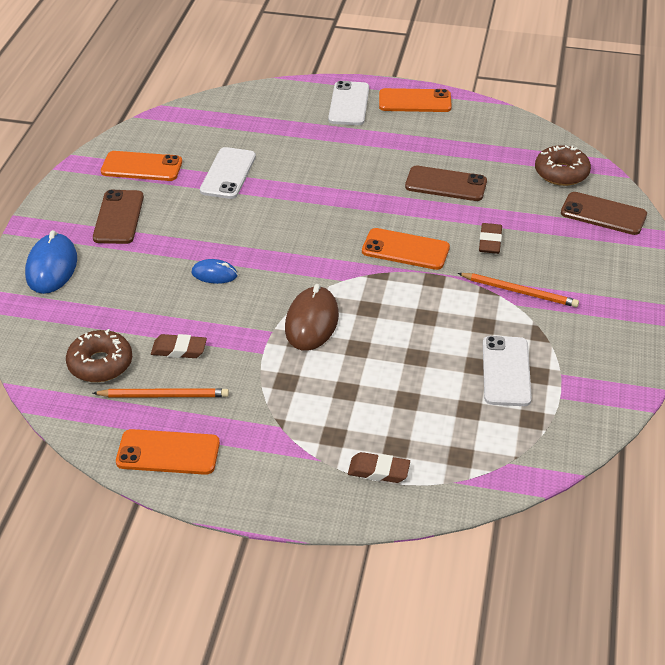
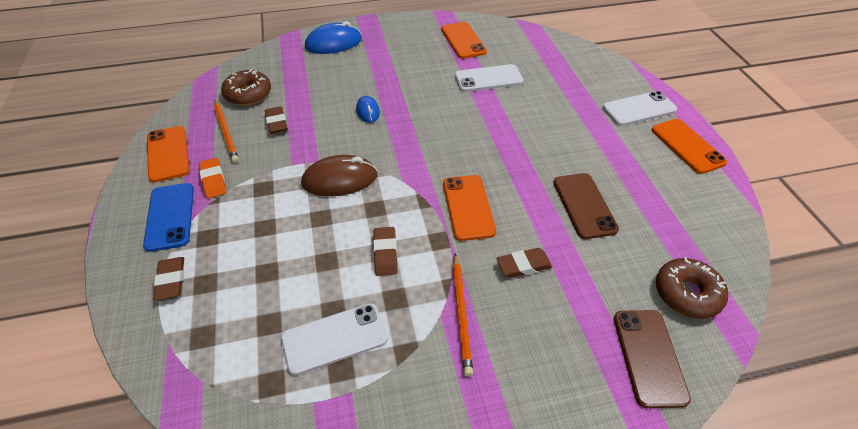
camera: 65 degrees right, 5 degrees up
brown phone [93,190,144,244] -> none
none -> blue phone [143,183,194,252]
none -> orange eraser [199,158,226,198]
none -> brown eraser [373,227,398,276]

